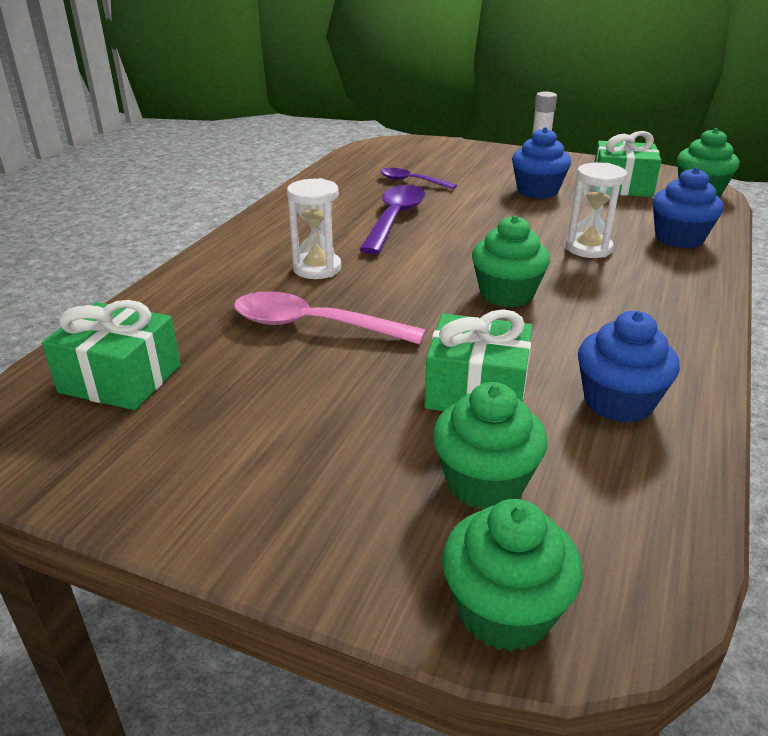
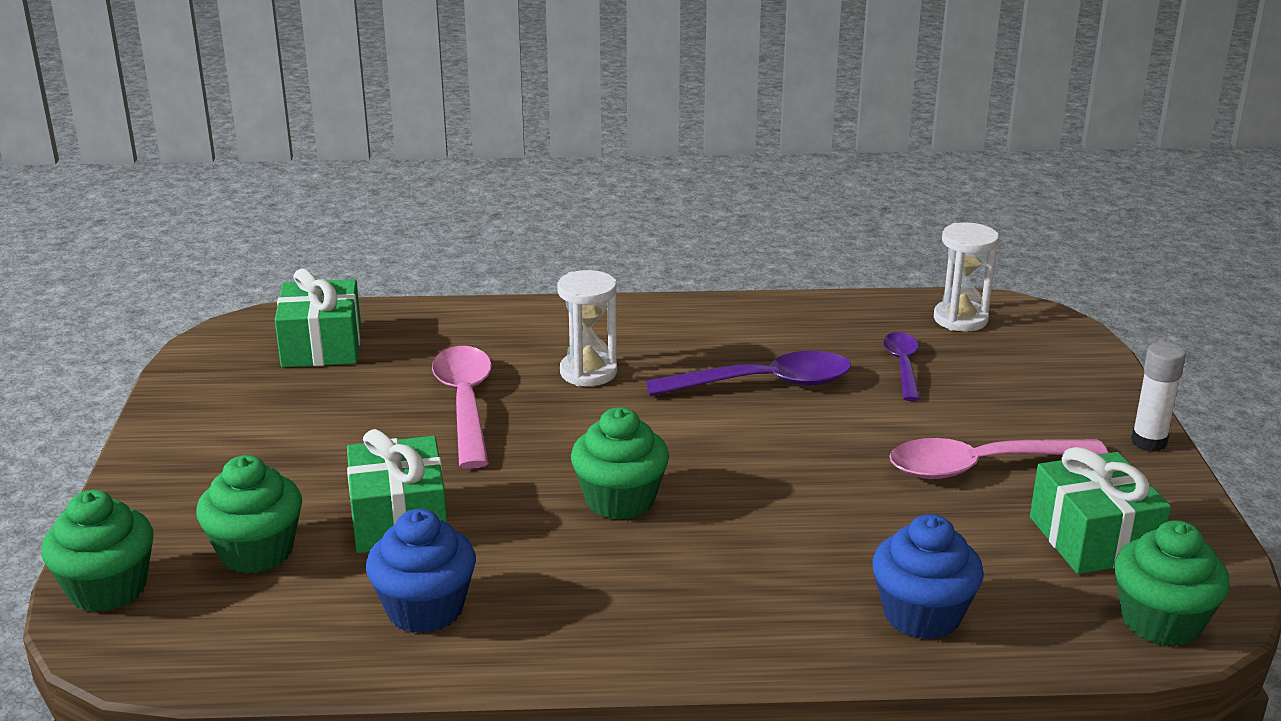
camera: 65 degrees right, 5 degrees down
blue cupcake [512,127,571,199] -> pink spoon [889,438,1108,479]
white hourglass [566,162,627,258] -> white hourglass moved to [934,222,999,332]

